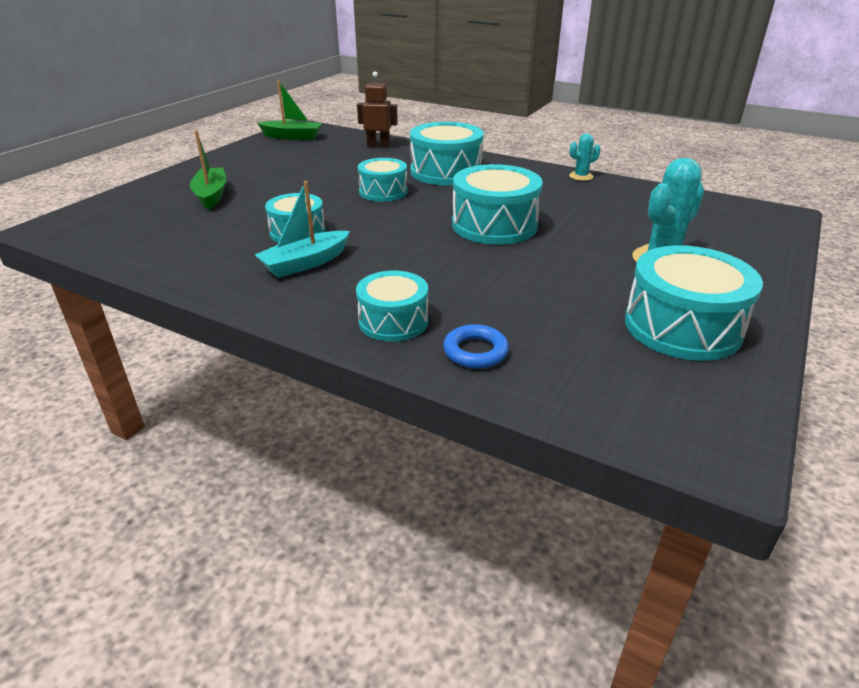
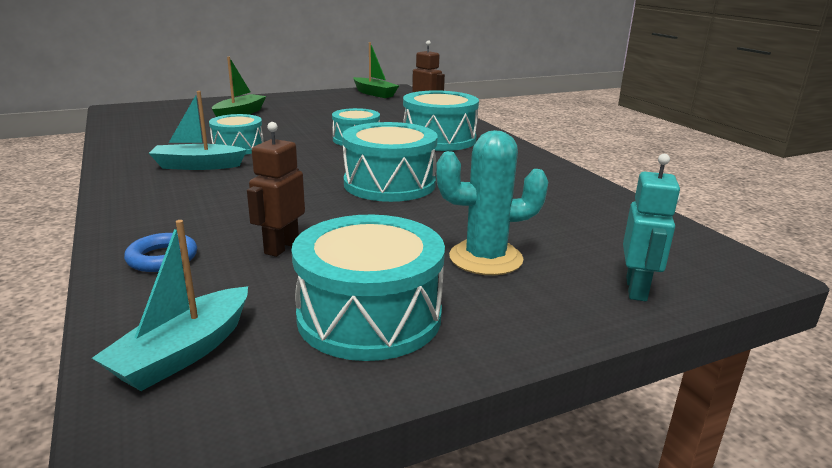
camera: 35 degrees right, 10 degrees down
turquoise drum [356,270,428,342] -> none
turquoise cactus [569,134,601,181] -> none
none -> turquoise boat [92,220,248,391]
none -> brown robot [247,122,305,257]
none -> turquoise robot [623,154,680,301]

